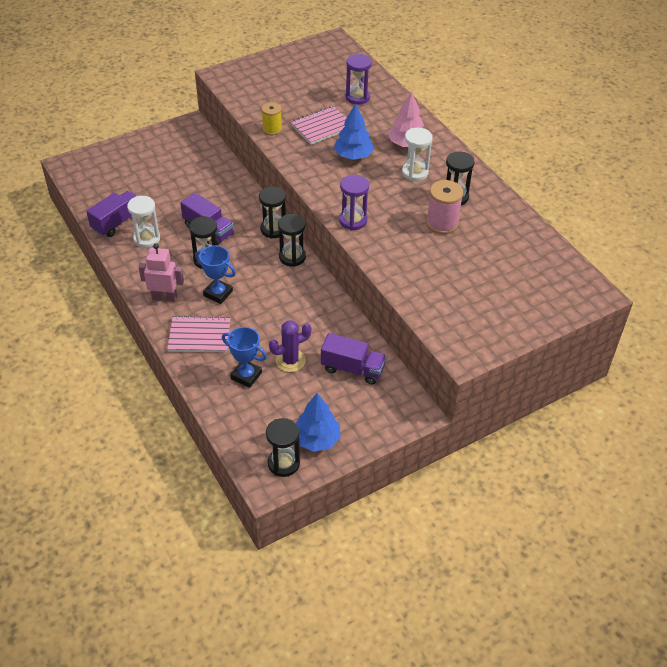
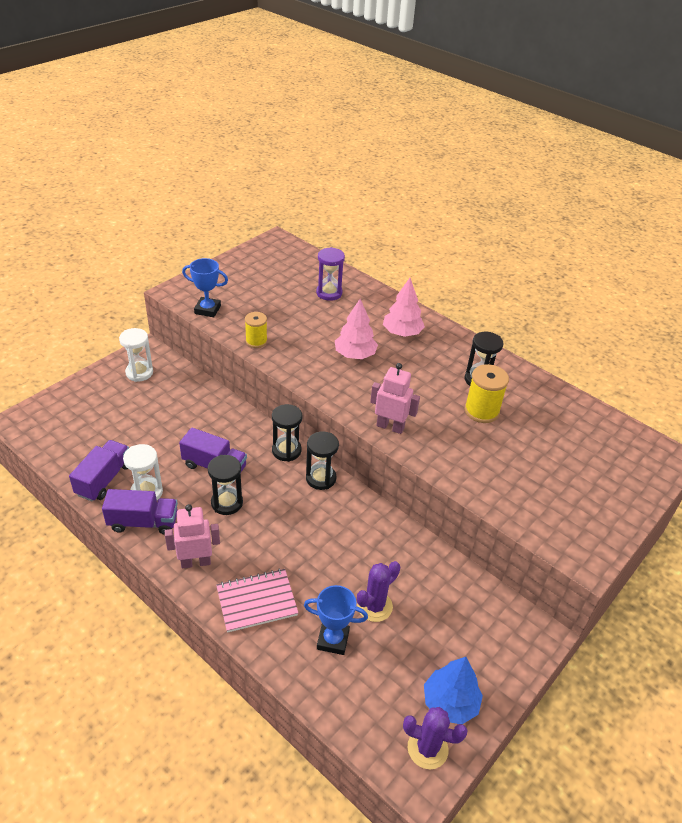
camera: 20 degrees left, 5 degrees down
blue trophy [195,246,236,304] -> blue trophy moved to [182,258,228,317]
black hourglass [266,418,300,477] -> purple cactus [403,707,467,769]
pink notebook [291,106,346,145] -> none
purple truck [321,333,386,385] -> purple truck moved to [102,489,178,535]
blue tree [334,103,374,160] -> pink tree [335,299,378,359]
purple hourglass [339,175,369,230] -> pink robot [370,363,420,434]
white hourglass [402,128,433,181] -> white hourglass moved to [119,328,153,382]
pink spool [426,180,463,234] -> yellow spool [464,364,509,423]

